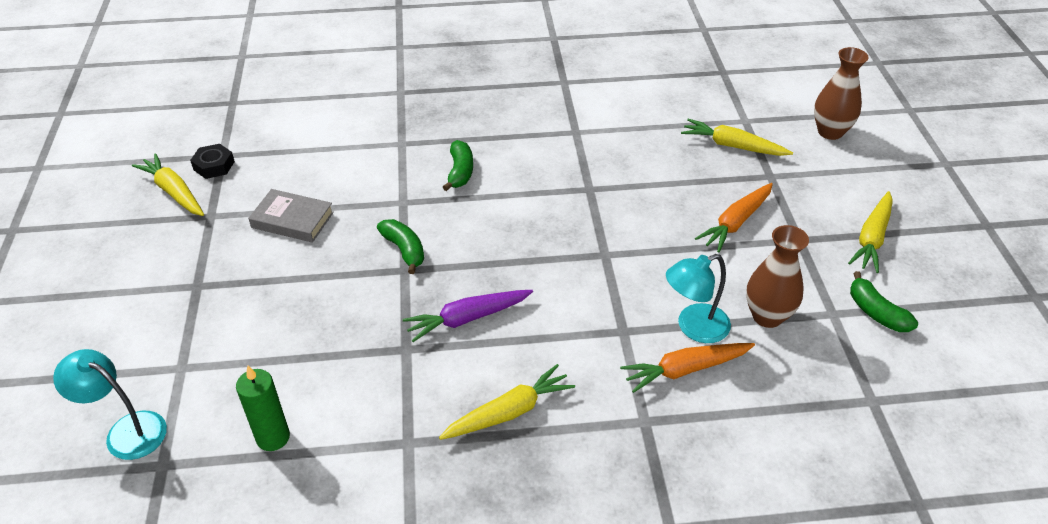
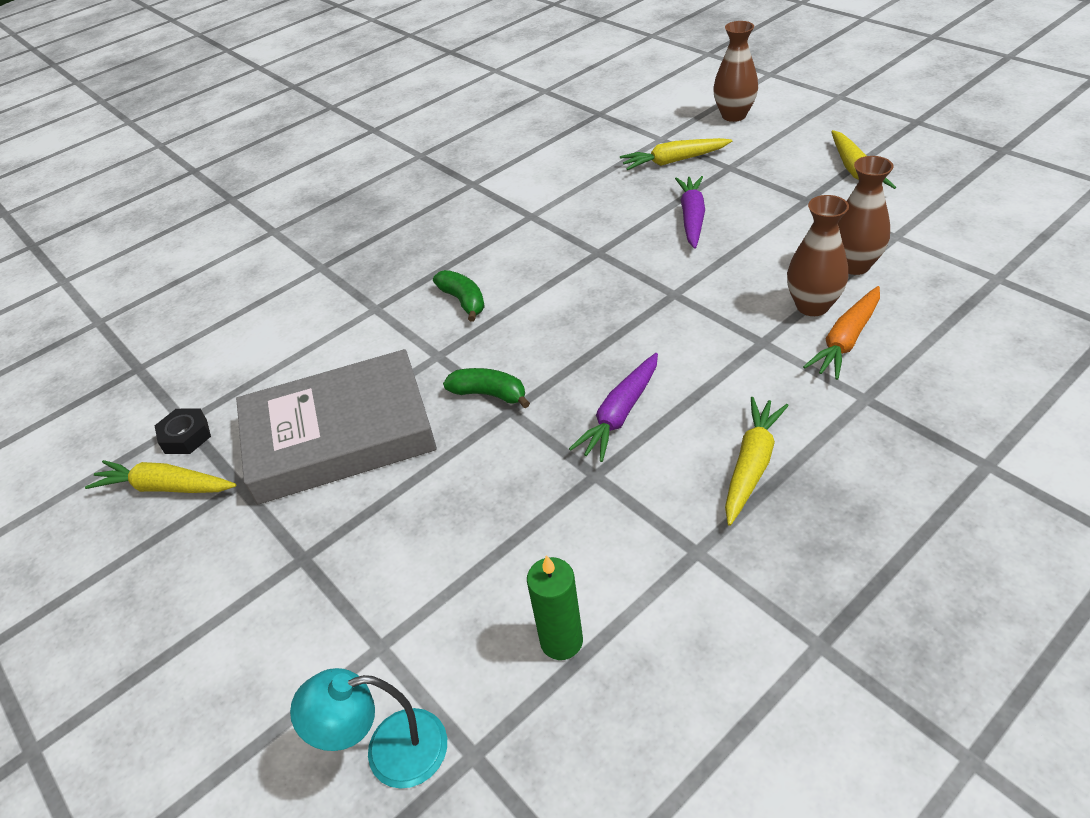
camera: 30 degrees left, 0 degrees up
grey book [248,189,334,243] -> grey book [236,349,437,505], size x2.04
turquoise lamp [666,254,731,343] -> brown vase [787,195,849,316]
orange carrot [695,183,773,252] -> none
green banana [850,271,918,332] -> none
none -> purple carrot [675,176,705,249]

